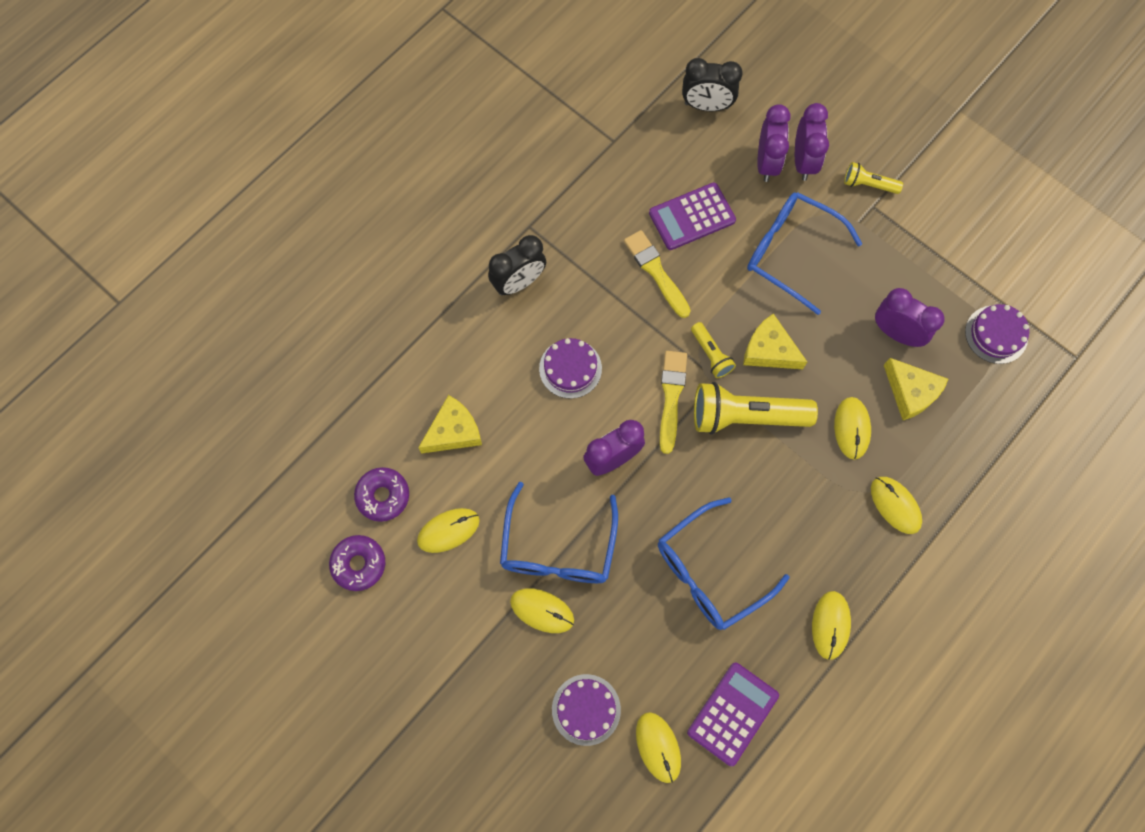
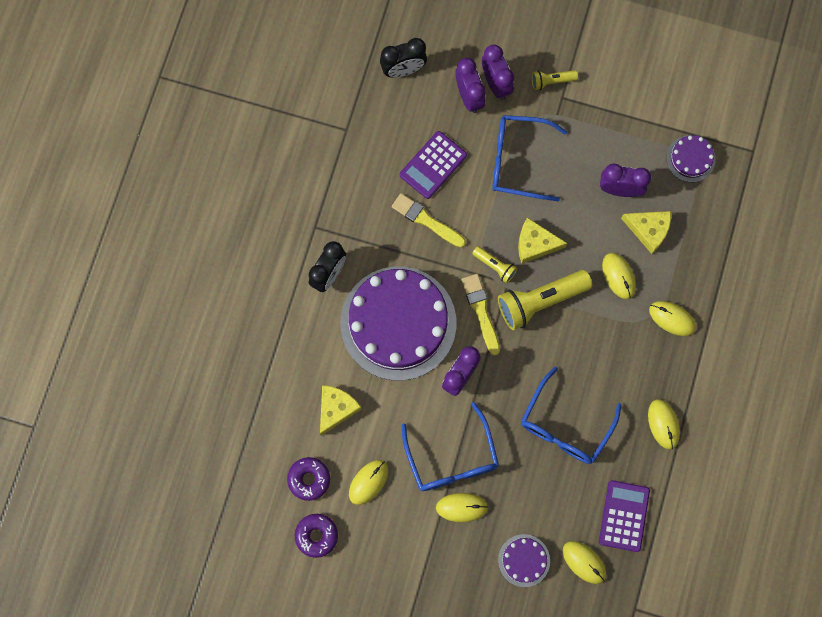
camera: 25 degrees left, 5 degrees up
purple cake [539,338,602,399] -> purple cake [340,267,456,381], size x2.31

